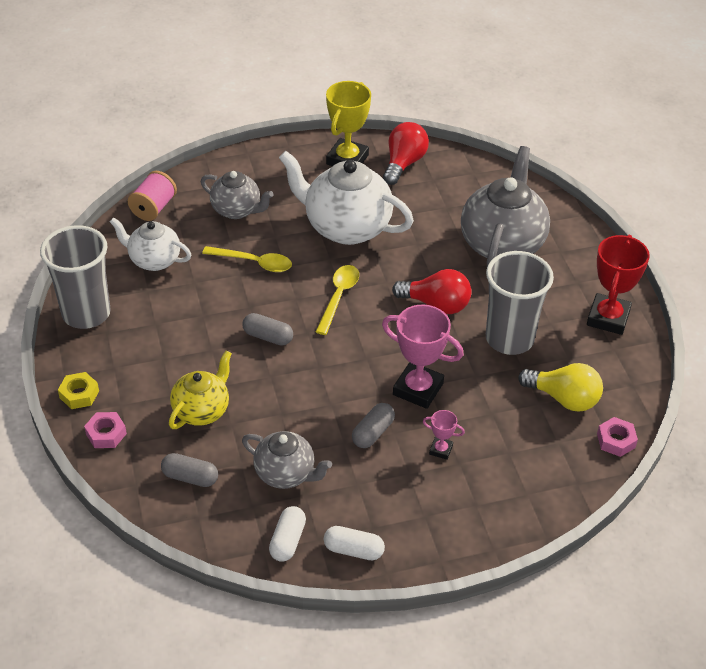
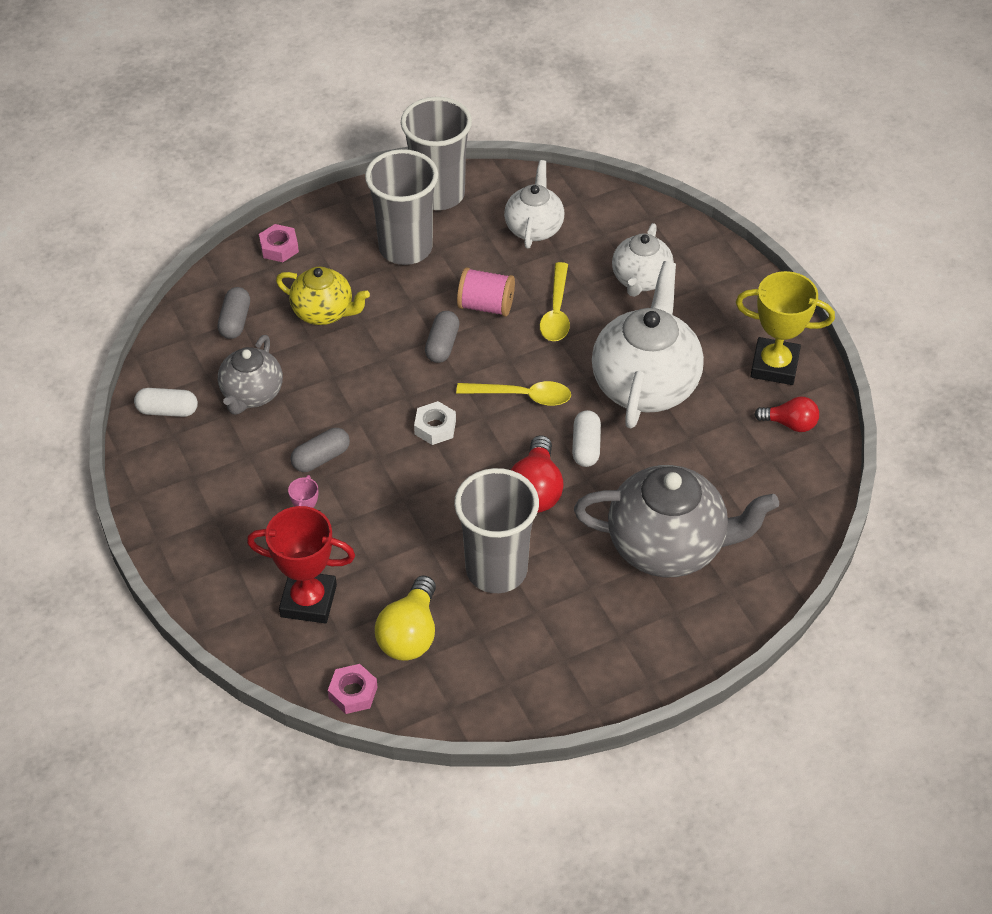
camera: 80 degrees right, 5 degrees up
yellow nut [58,372,99,409] -> none
pink spool [128,171,177,221] -> pink spool moved to [457,268,515,317]
grey teapot [201,171,274,219] -> white teapot [612,223,674,297]
white capsule [324,526,385,560] -> white capsule moved to [572,410,601,467]
grey capsule [352,403,395,448] -> grey capsule turned 60 degrees counterclockwise [291,428,350,472]
pink trophy [382,305,464,409] -> none
red light bulb [383,122,429,185] -> red light bulb [754,397,819,432], size x0.65
red trophy [587,235,650,335] -> red trophy moved to [247,506,355,623]
none -> grey cup [365,149,438,265]
none -> white nut [414,401,456,445]

